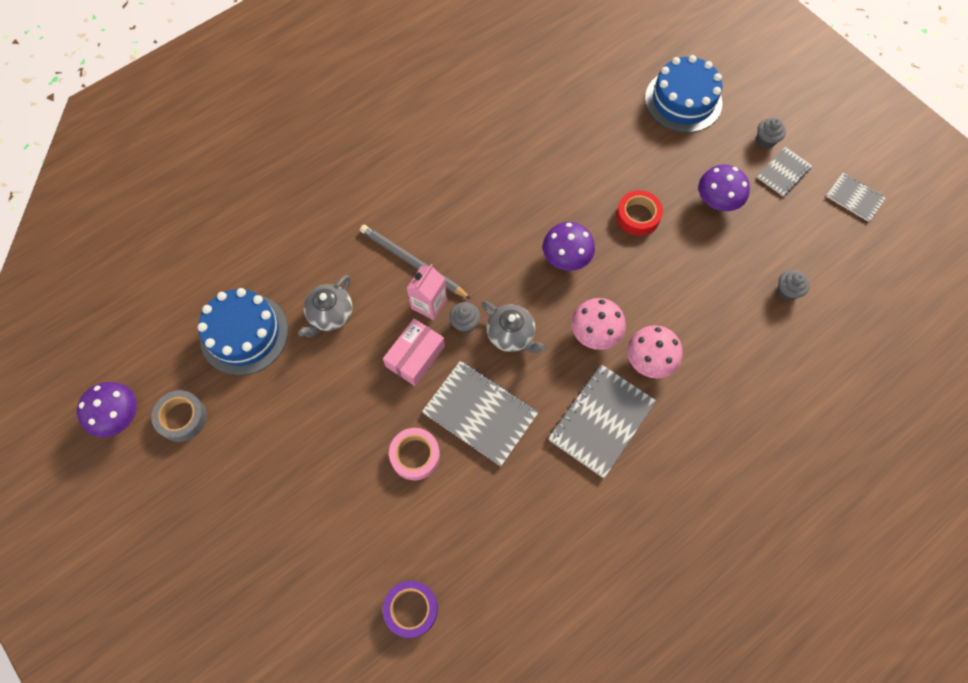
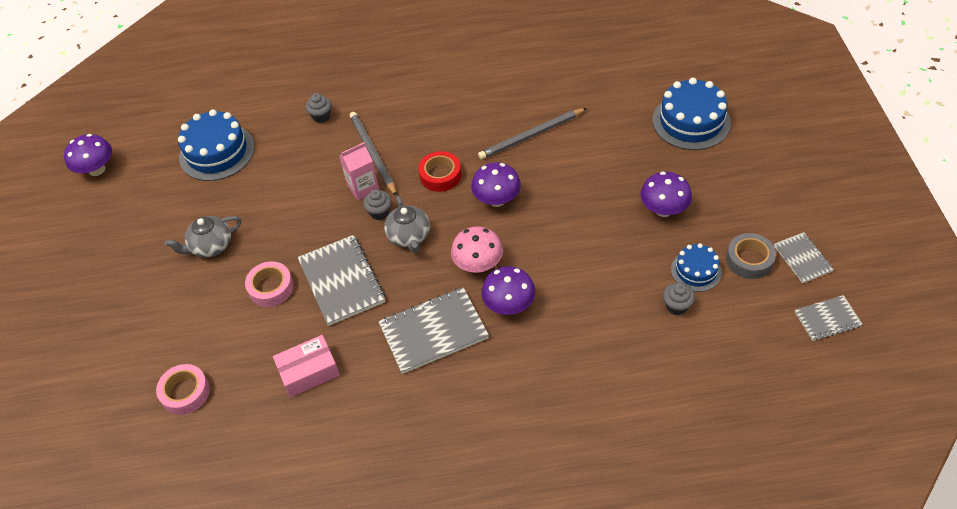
camera: 35 degrees right, 15 degrees down
grey tape [151,390,207,442] -> grey tape moved to [726,233,776,279]
grey teapot [298,275,353,337] -> grey teapot moved to [165,216,241,258]
pink box [383,319,445,386] -> pink box moved to [273,335,340,397]
purple tape [383,581,438,638] -> pink tape [156,364,210,415]
red tape [616,190,663,236] -> red tape moved to [418,151,461,192]
pink mushroom [627,325,683,379] -> purple mushroom [481,266,535,315]
grey cupcake [757,118,786,149] -> grey cupcake moved to [306,93,332,123]
grey notebook [757,147,812,196] -> grey notebook moved to [795,295,863,341]
none -> grey pencil [478,108,587,159]
none -> blue cake [671,243,722,292]

